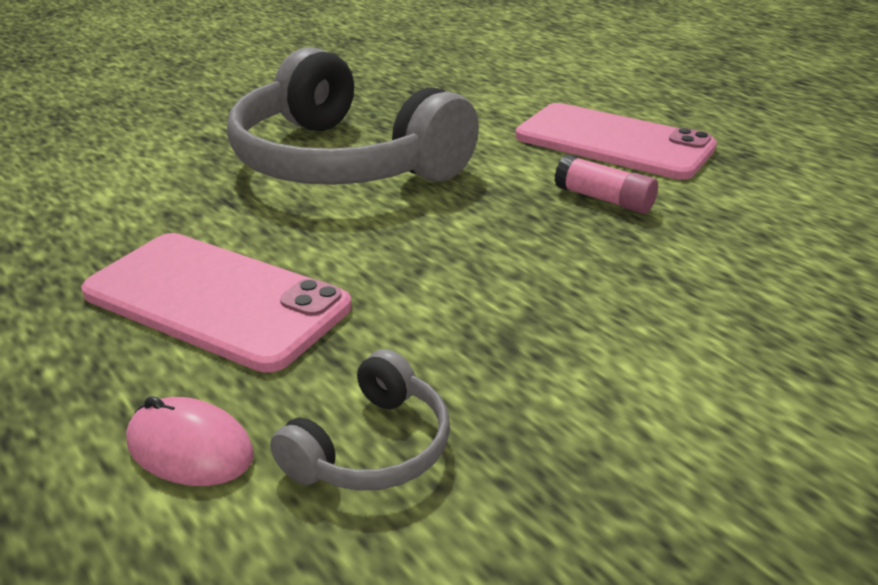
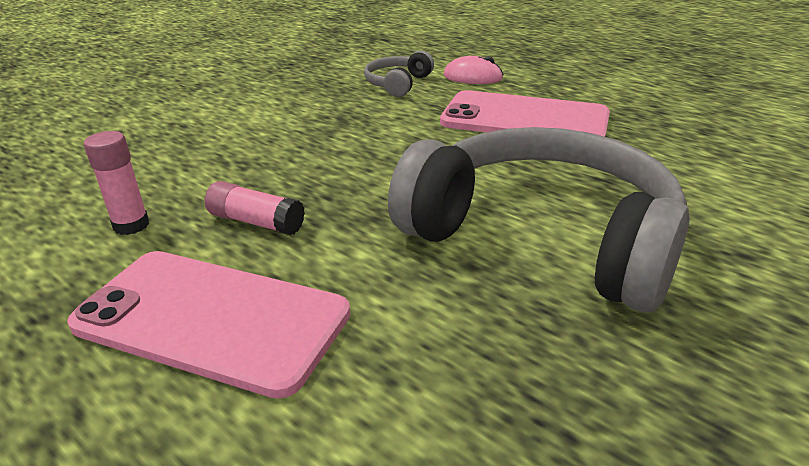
camera: 170 degrees right, 0 degrees up
none -> pink glue stick [84,131,149,235]

